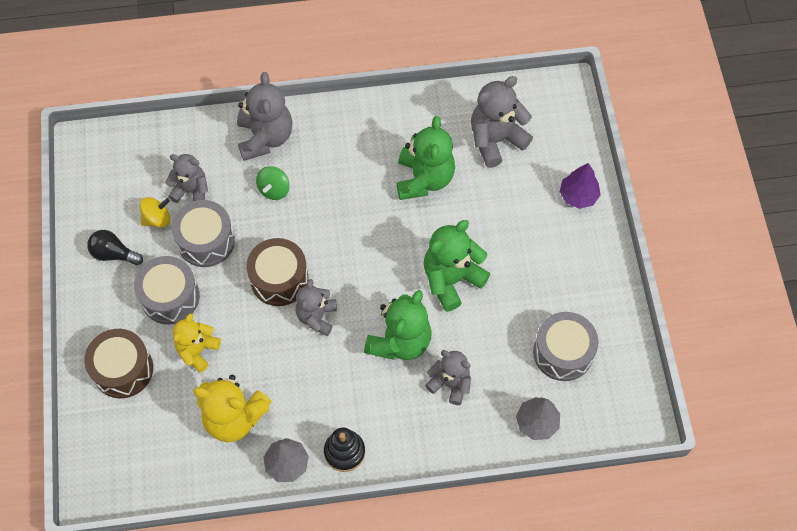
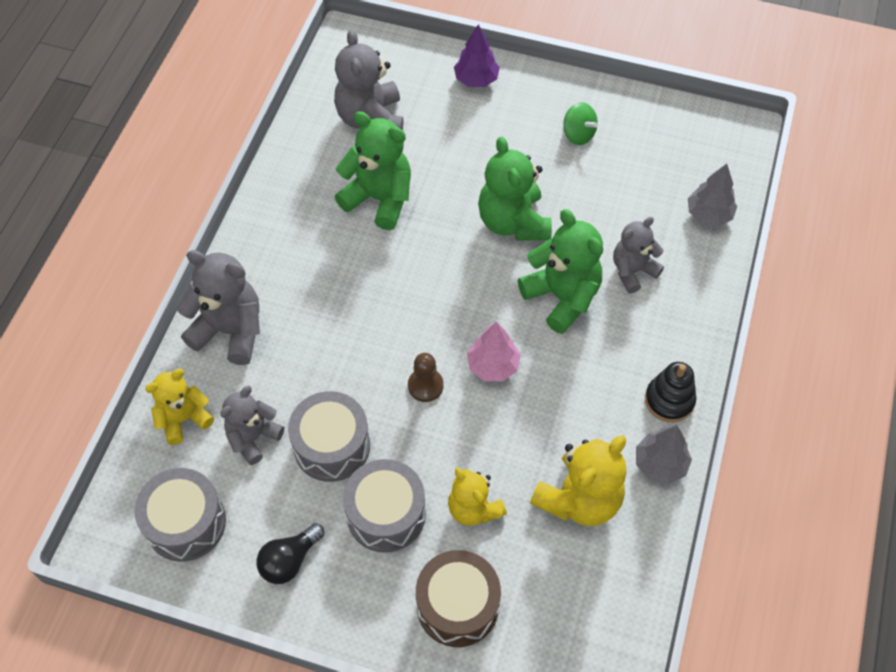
camera: 65 degrees left, 5 degrees down
yellow spinning top [140,197,170,227] -> none
brown drum [246,238,309,306] -> brown pawn [408,353,444,402]
green spinning top [256,166,290,200] -> green spinning top moved to [563,102,598,145]
grey teddy bear [295,279,337,336] -> pink tree [467,321,521,381]
grey drum [533,312,599,381] -> grey drum moved to [134,468,226,562]
none -> yellow teddy bear [145,369,214,445]

